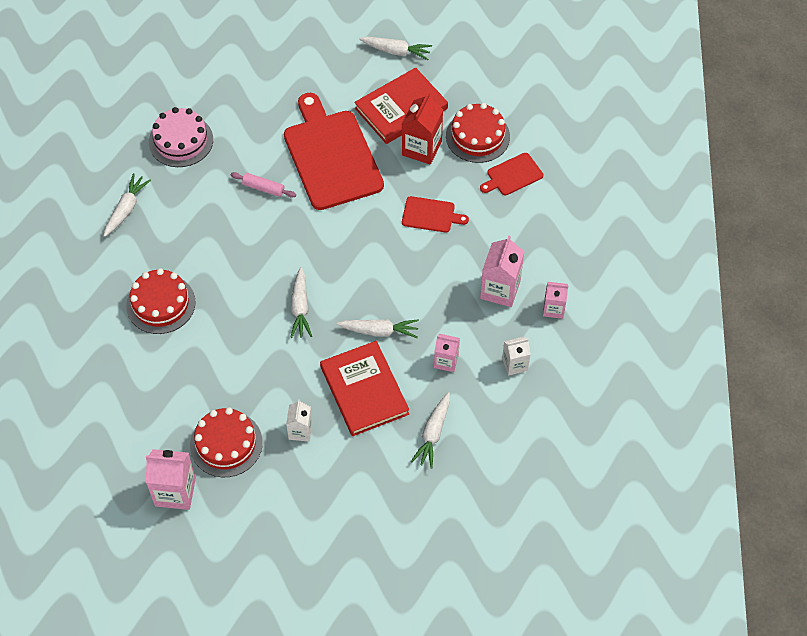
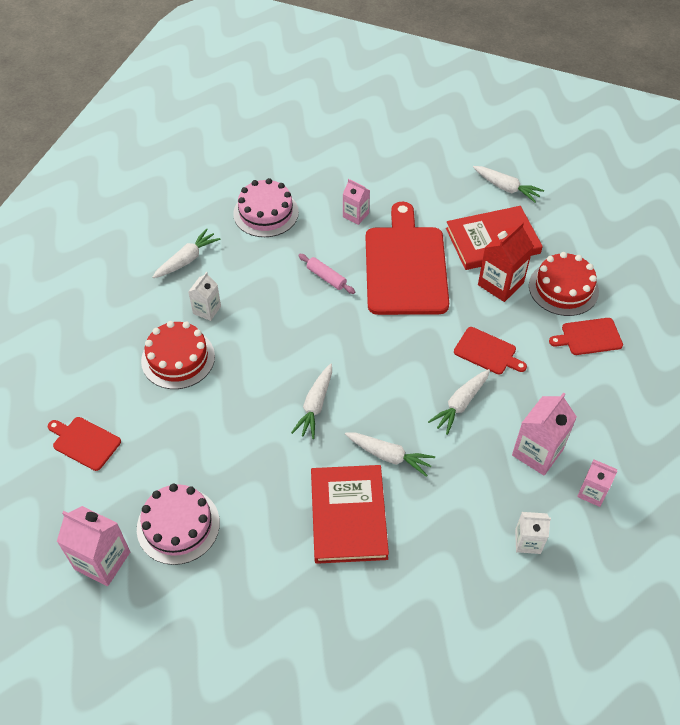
camera: 20 degrees right, 5 degrees down
red cake [190,407,263,477] -> pink cake [137,484,220,565]
white carton [286,400,312,442] -> white carton moved to [188,272,221,321]
white carrot [411,392,450,469] -> white carrot moved to [428,369,490,435]
pink carton [434,334,460,372] -> pink carton moved to [343,179,370,225]
none -> red cutting board [48,417,121,471]

